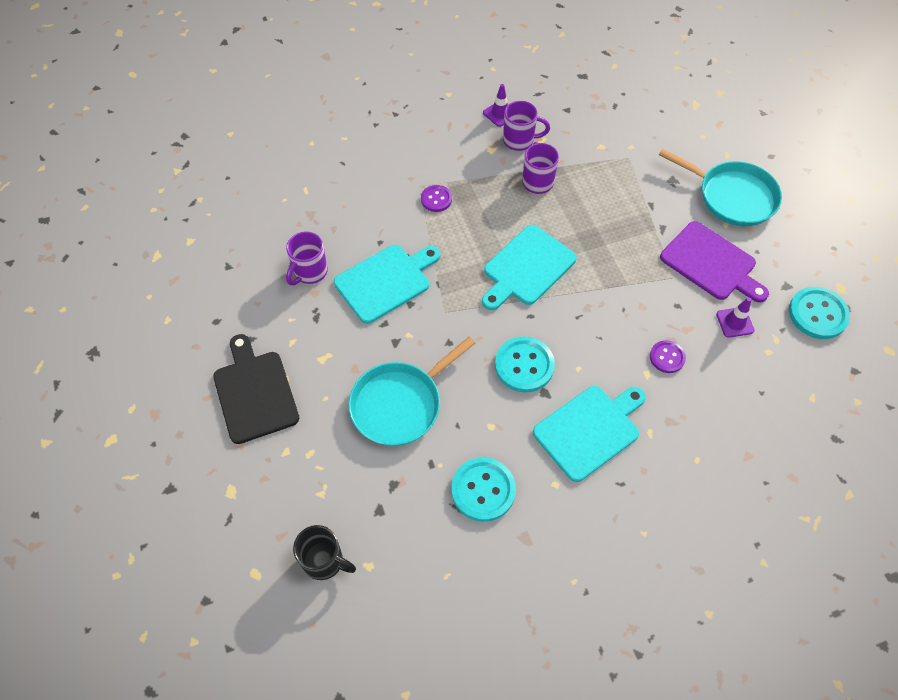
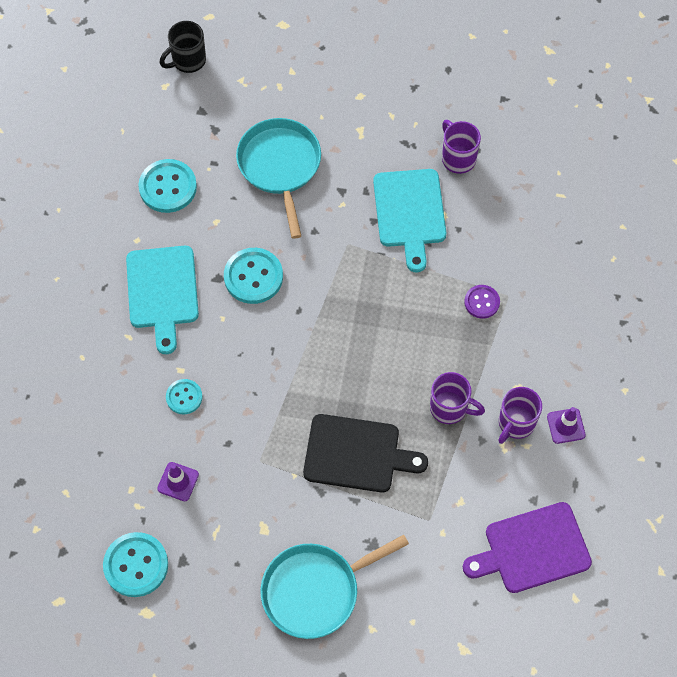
camera: 120 degrees right, 5 degrees up
black cutting board [213,334,299,444] -> black cutting board moved to [303,414,428,492]
turquoise cutting board [482,225,577,310] -> none
purple button [650,340,686,373] -> turquoise button [166,379,203,414]
purple cutting board [660,221,769,303] -> purple cutting board moved to [463,502,592,593]

